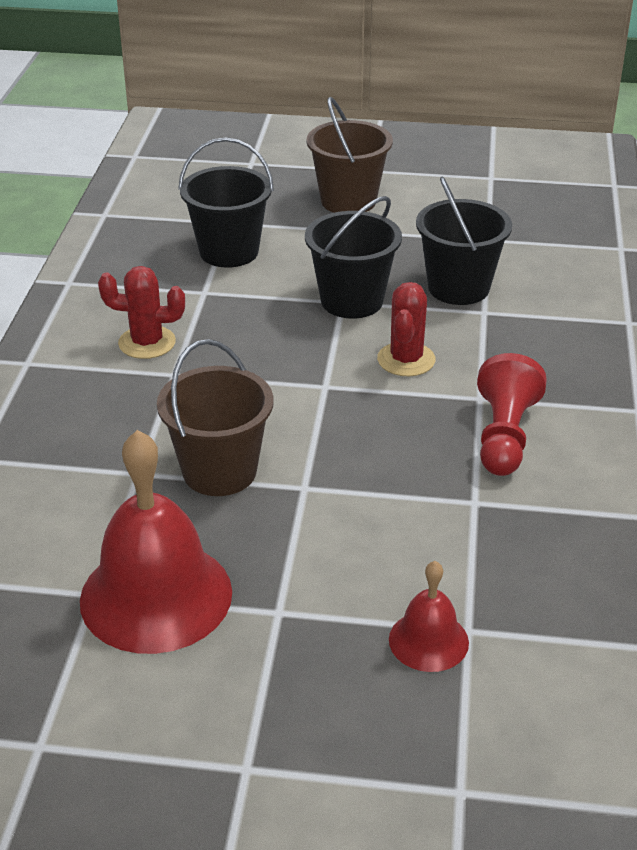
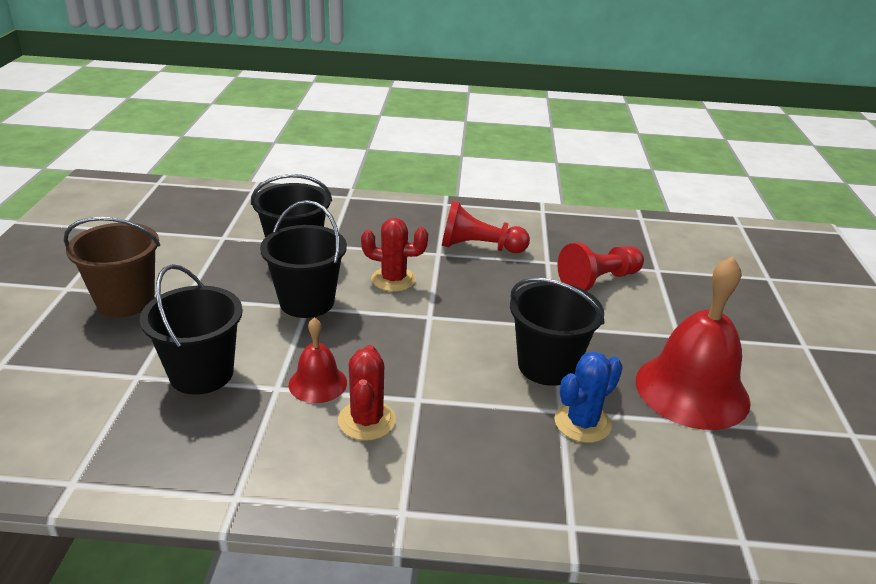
camera: 95 degrees left, 5 degrees down
brown bucket [157,339,274,496] -> black bucket [510,278,605,386]
red bell [389,561,469,672] -> red bell moved to [289,317,347,403]
none -> blue cactus [554,352,623,443]
none -> red pawn [557,243,644,291]

